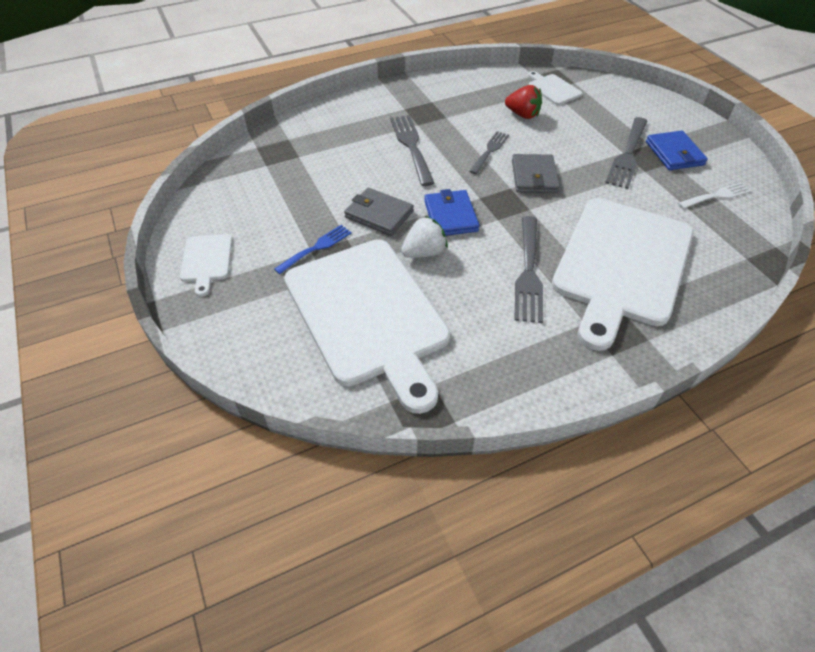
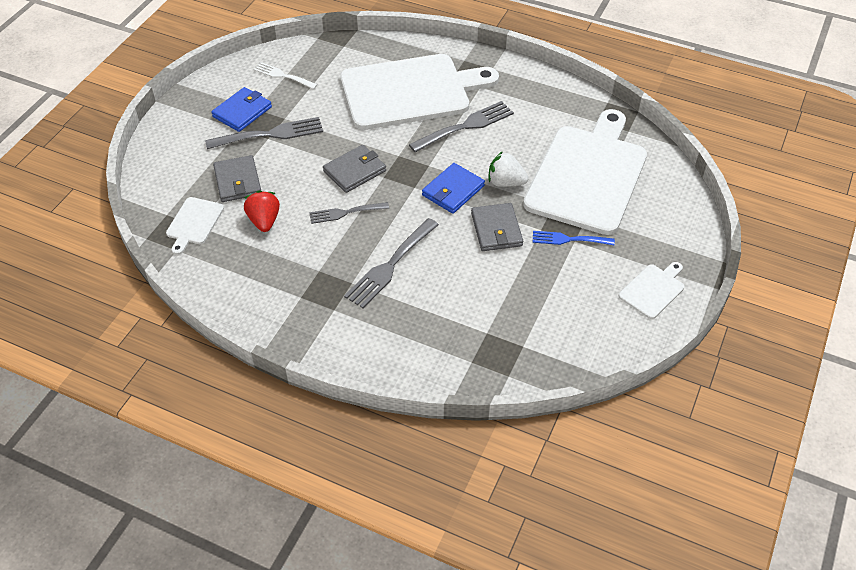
camera: 130 degrees left, 0 degrees up
none -> grey wallet [213,155,261,202]

